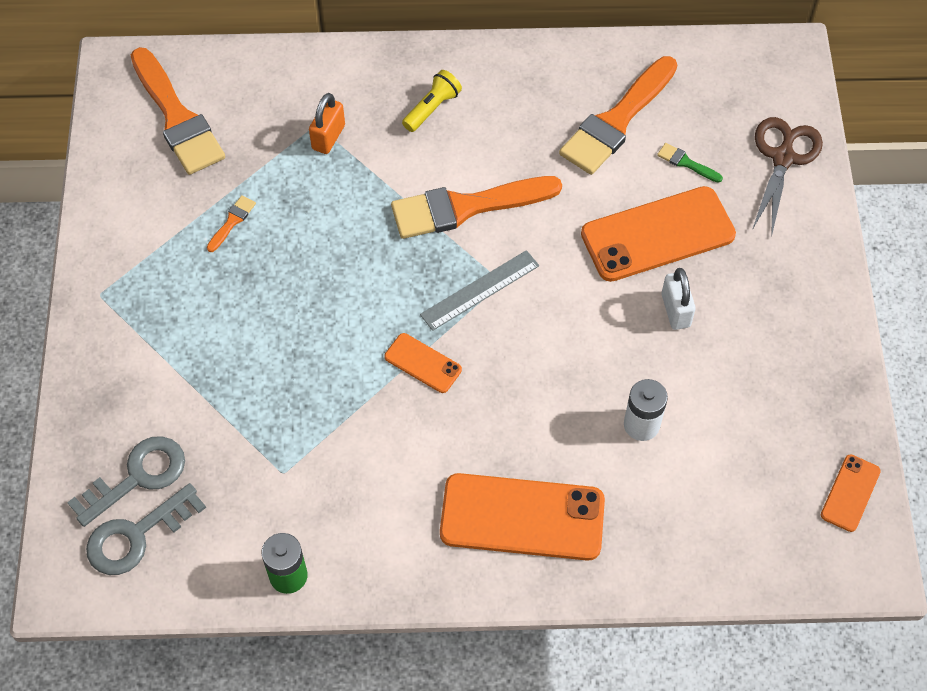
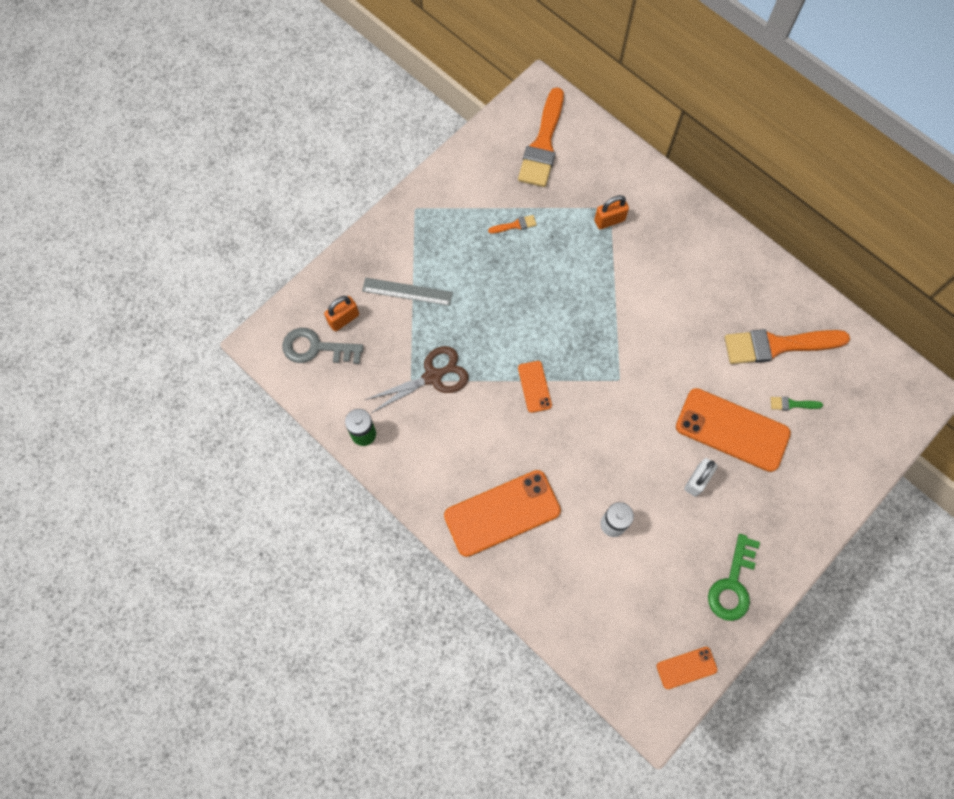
camera: 45 degrees right, 10 degrees up
grey key [67,436,185,527] -> orange padlock [324,296,359,331]
orange brush [391,176,562,239] -> none
yellow flashlight [402,70,462,132] -> none
grey ruler [420,250,539,331] -> grey ruler moved to [362,277,453,306]
orange phone [440,473,605,561] -> orange phone turned 75 degrees counterclockwise [444,470,561,557]
green brush [657,143,723,183] -> green brush turned 75 degrees counterclockwise [771,397,823,410]
brown scissors [752,117,823,237] -> brown scissors moved to [365,346,469,413]
none -> green key [708,534,760,621]

